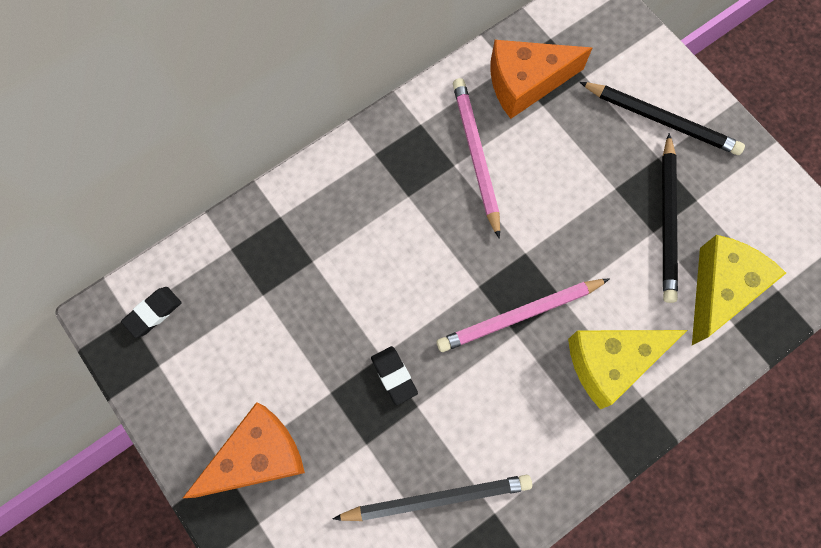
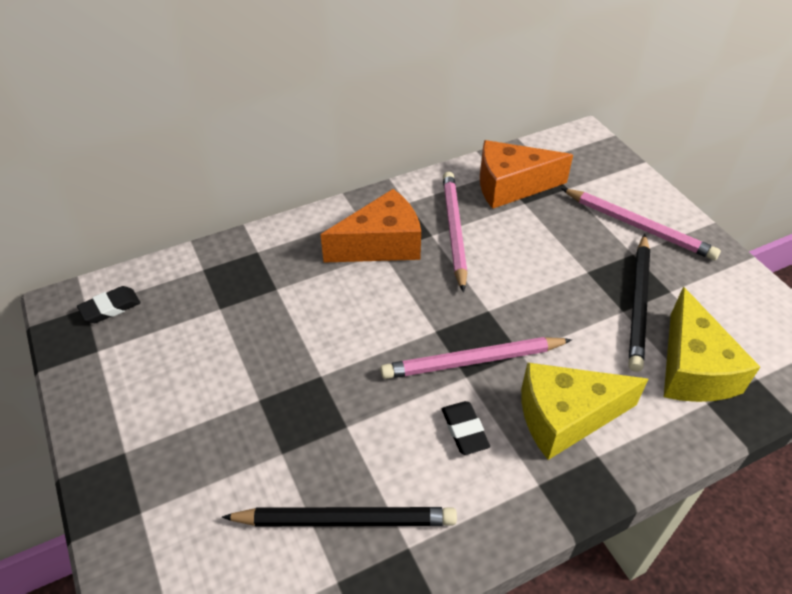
camera: 10 degrees right, 25 degrees down
orange cheese [183,402,305,498] -> orange cheese moved to [321,189,421,263]
black eraser [371,346,418,405] -> black eraser moved to [442,401,490,455]
black pencil [580,82,745,155] -> pink pencil [561,188,721,260]
yellow cheese [692,235,786,345] -> yellow cheese turned 135 degrees clockwise [664,287,760,402]

